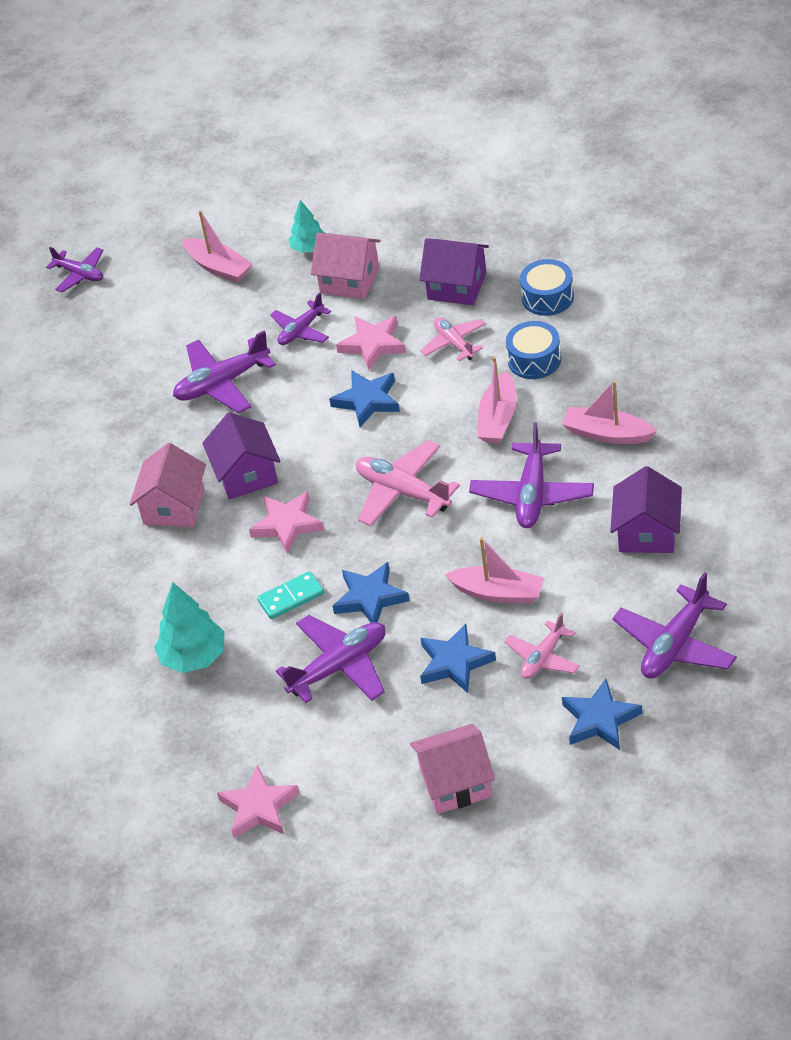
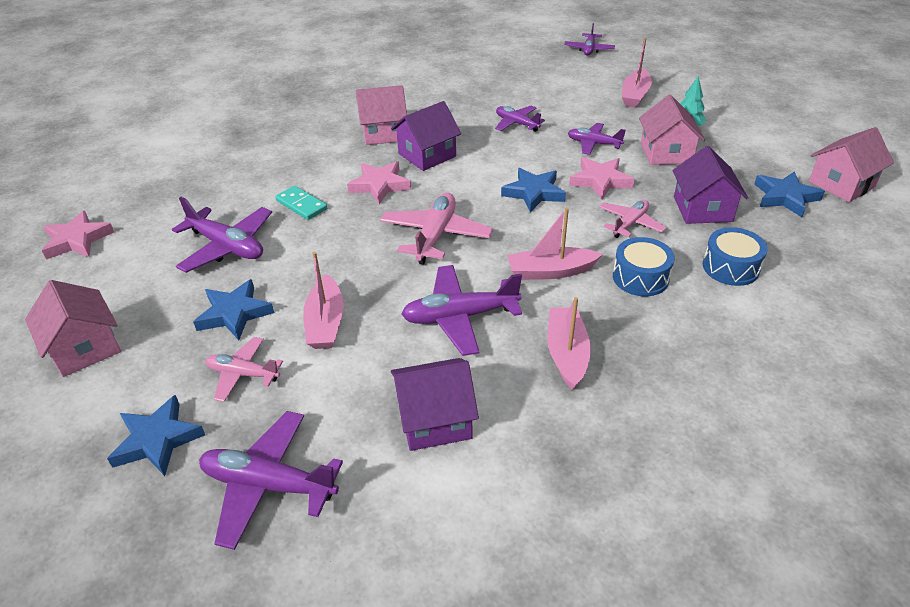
camera: 65 degrees right, 5 degrees down
turquoise tree [154,582,225,673] -> none
purple plane [173,331,276,413] -> purple plane [495,106,545,132], size x0.62
blue star [333,562,410,623] -> blue star moved to [754,171,825,217]
none -> pink house [809,127,894,202]

